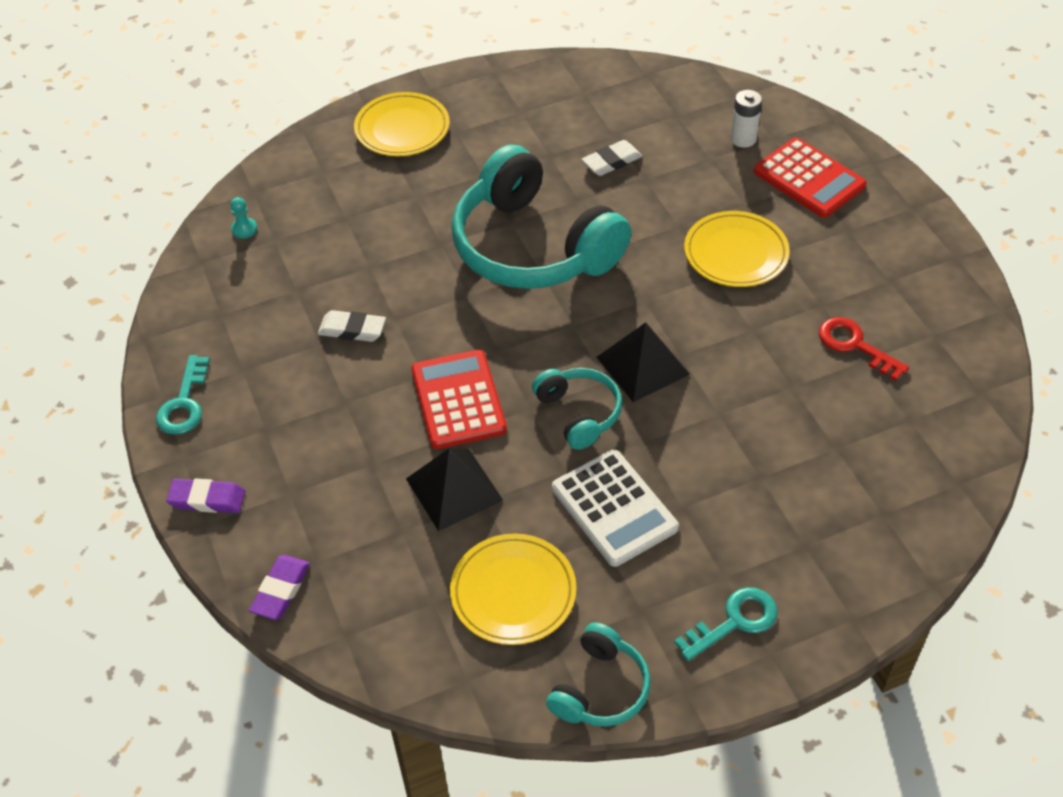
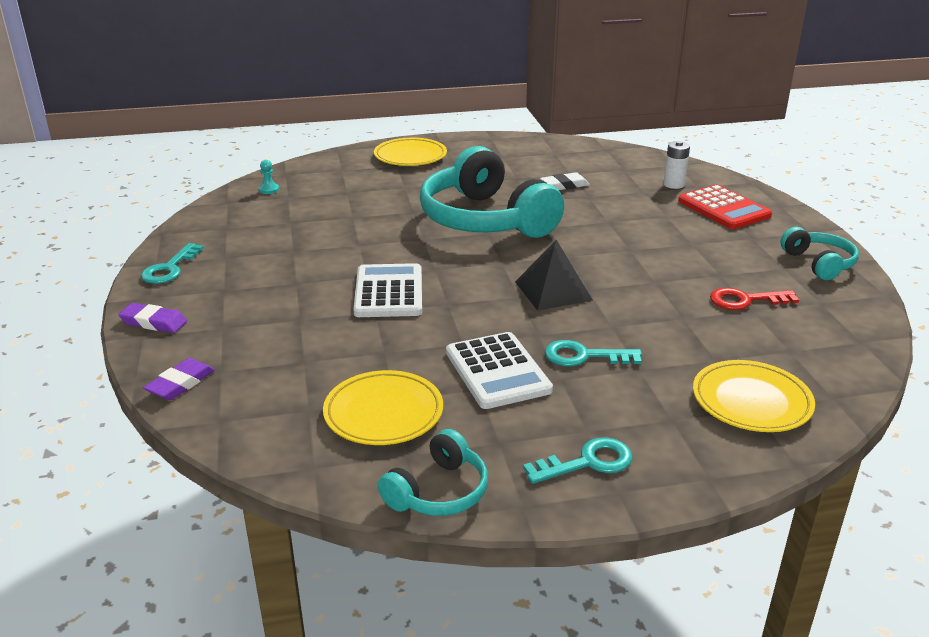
camera: 10 degrees right, 20 degrees down
white eraser [318,310,386,342] -> none
black pyramid [406,448,503,531] -> none
red calculator [411,350,507,449] -> white calculator [353,263,422,317]
turquoise headphones [532,368,622,450] -> turquoise headphones moved to [780,227,859,280]
yellow plate [684,211,790,287] -> yellow plate moved to [693,360,815,432]
red key [819,317,909,381] -> red key turned 60 degrees counterclockwise [710,288,799,310]
none -> turquoise key [545,340,642,366]

